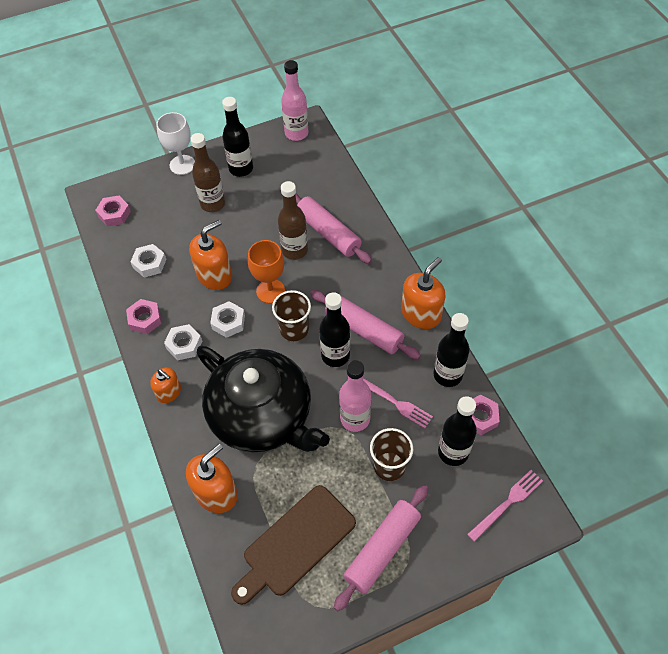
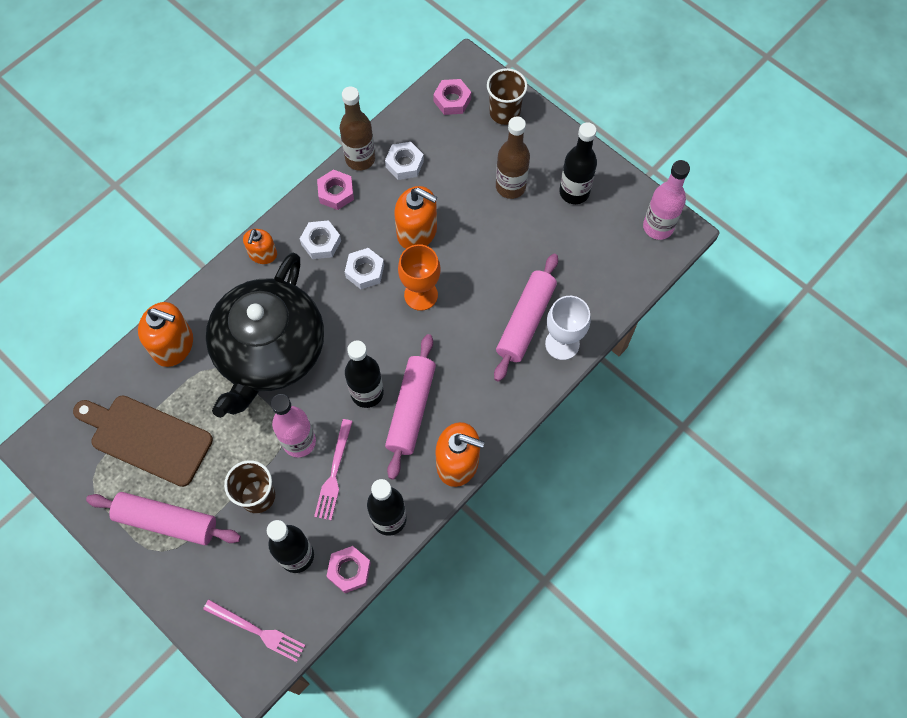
camera: 65 degrees right, 10 degrees up
white goblet [156,112,195,175] -> white goblet moved to [545,296,591,360]
brown cup [272,290,311,341] -> brown cup moved to [487,68,528,125]
brown bottle [278,181,308,260] -> brown bottle moved to [340,87,375,170]

